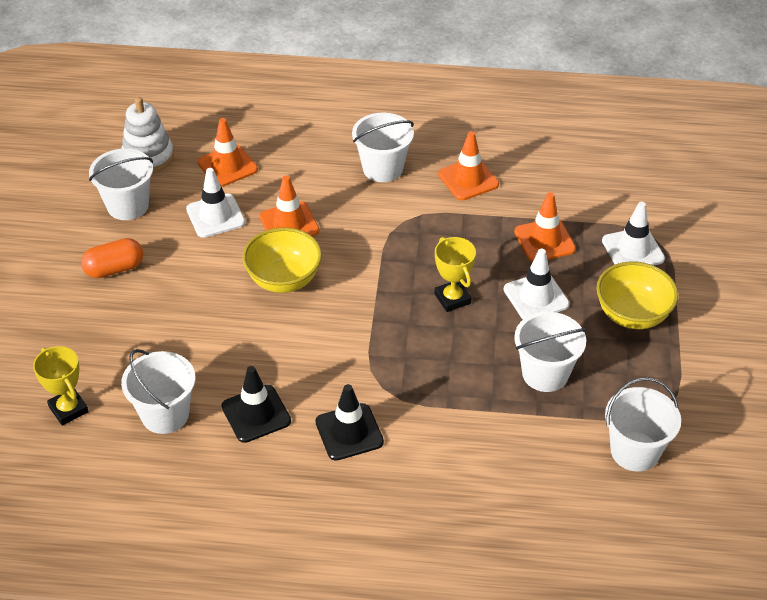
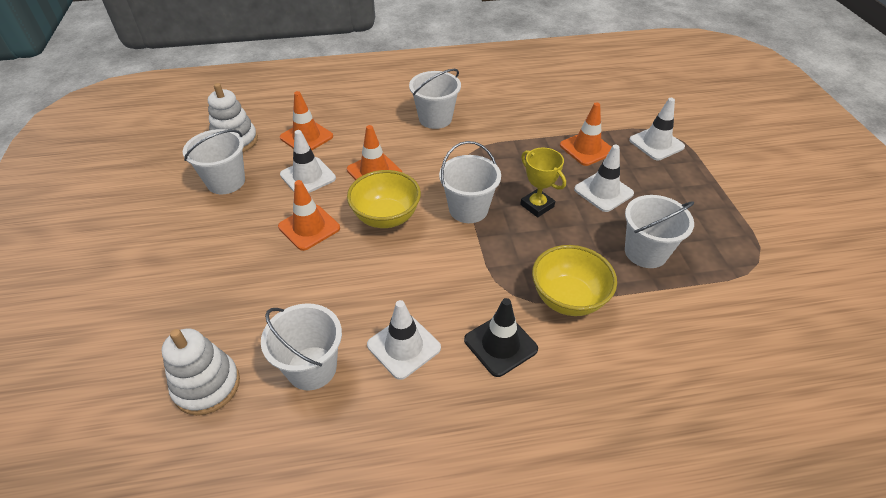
camera: 15 degrees left, 0 degrees up
yellow trophy [33,346,89,426] -> white stacking toy [162,329,240,415]
orange capsule [81,238,143,278] -> none
black traffic cone [222,366,291,443] -> white traffic cone [367,300,441,380]
orange traffic cone [438,131,499,200] -> orange traffic cone moved to [278,180,340,251]
yellow bowl [596,262,679,329] -> yellow bowl moved to [532,245,617,316]
white bucket [605,377,681,471] -> white bucket moved to [439,141,501,223]

